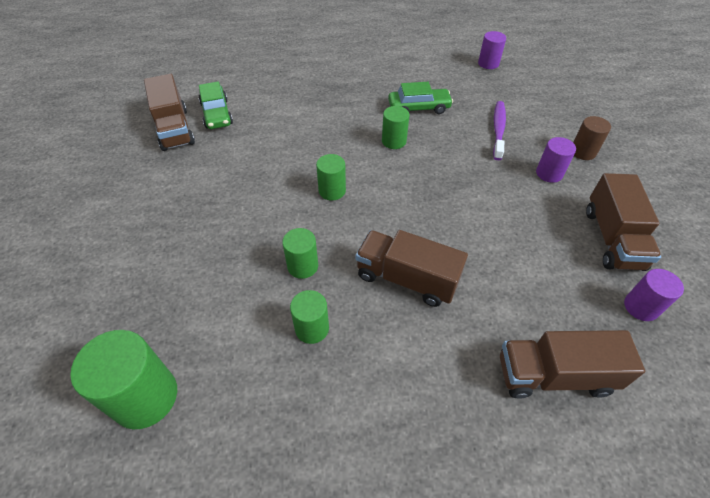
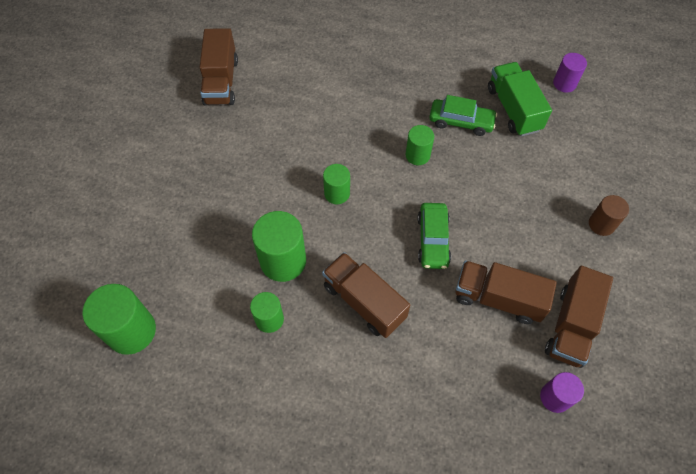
camera: 20 degrees right, 10 degrees up
green car [199,81,233,129] -> green car moved to [417,203,451,269]
green cylinder [282,228,318,279] -> green cylinder [252,211,306,282], size x1.69
purple toothbrush [493,101,506,160] -> none
brown truck [500,330,645,399] -> brown truck moved to [455,261,557,324]
purple cylinder [536,137,576,183] -> none
none -> green truck [488,62,552,136]

